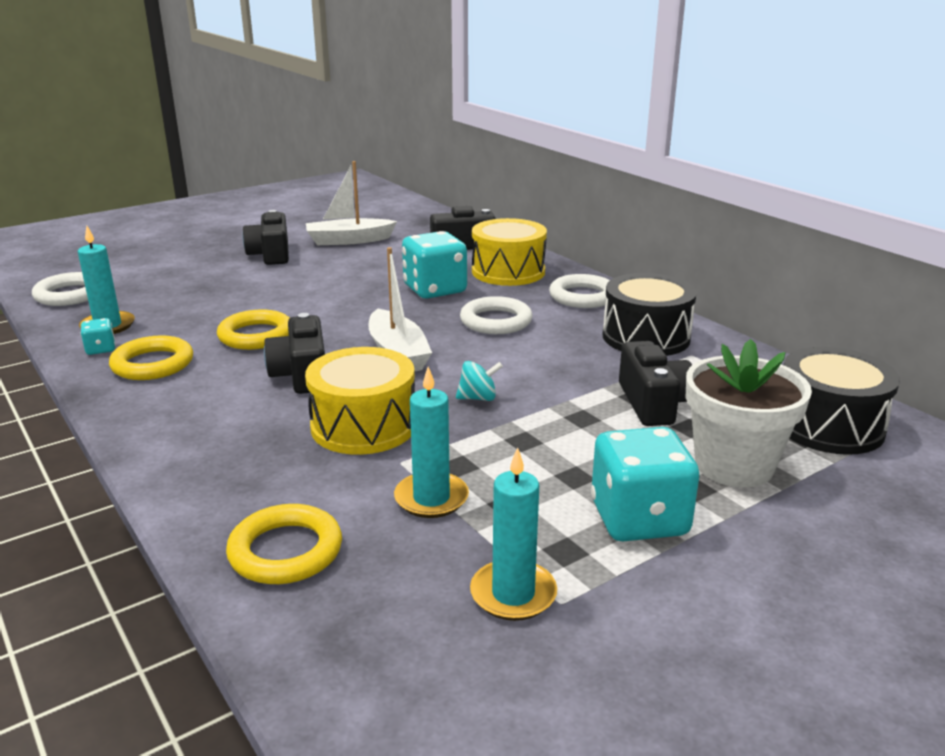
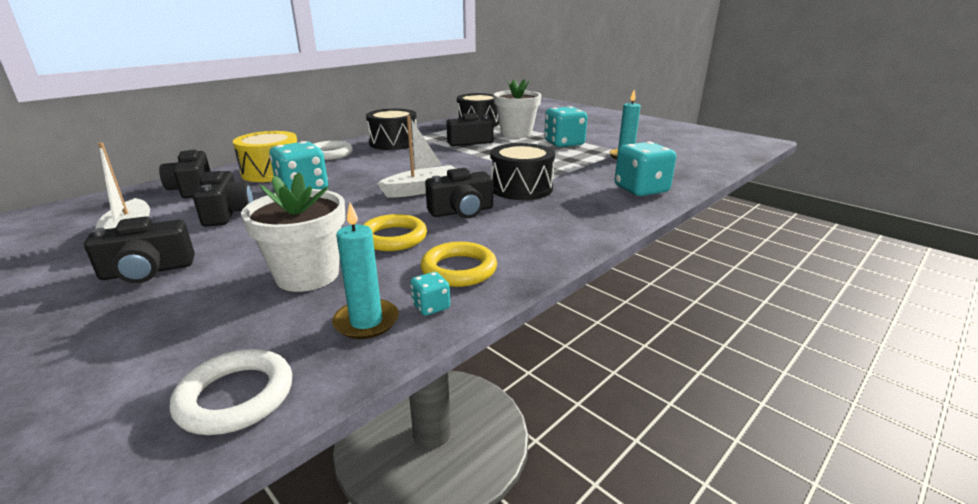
camera: 100 degrees left, 0 degrees up
yellow ring [226,504,342,584] -> turquoise dice [615,142,676,196]
yellow drum [305,347,415,455] -> black drum [490,143,555,200]
turquoise candle [394,367,469,518] -> none
turquoise spinning top [456,361,503,401] -> none
white ring [460,296,533,334] -> none
none -> black camera [193,171,253,227]
none -> white flower pot [241,172,345,292]

